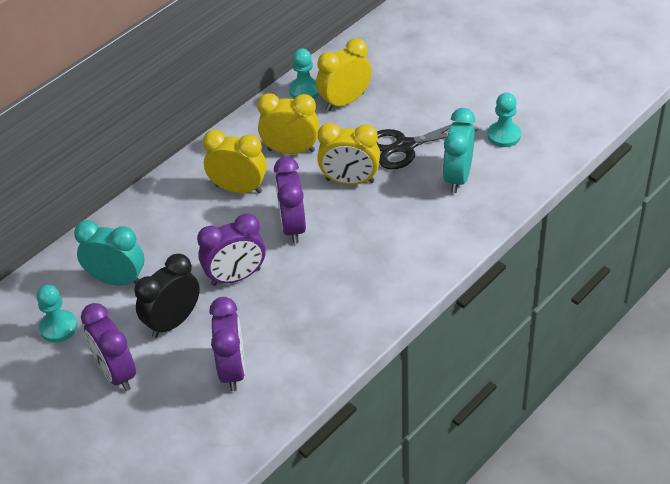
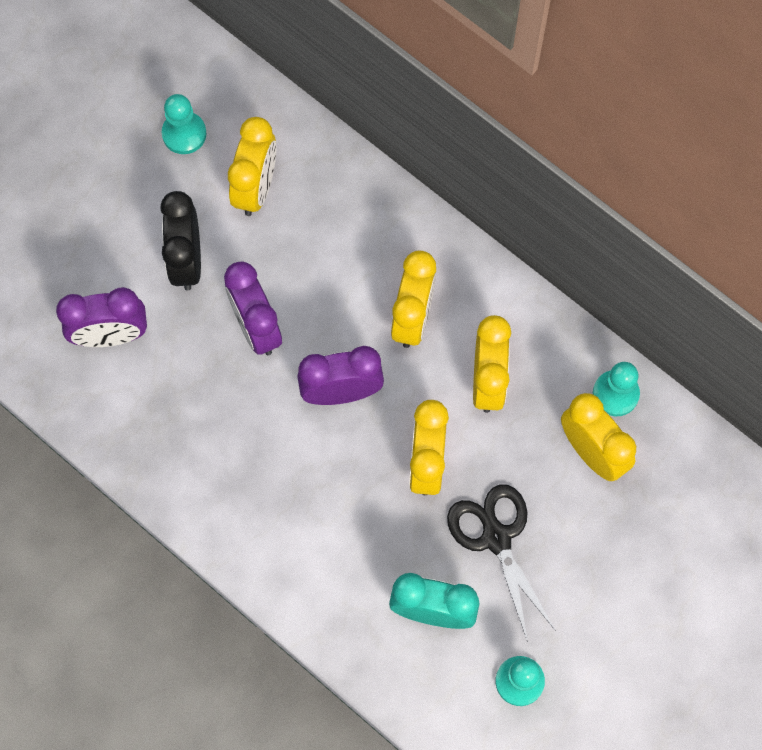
camera: 85 degrees right, 25 degrees up
turquoise clock [74,220,144,286] -> yellow clock [228,117,277,216]
purple clock [81,303,136,391] -> none
black clock [134,254,200,338] -> black clock turned 135 degrees counterclockwise [160,191,201,290]

